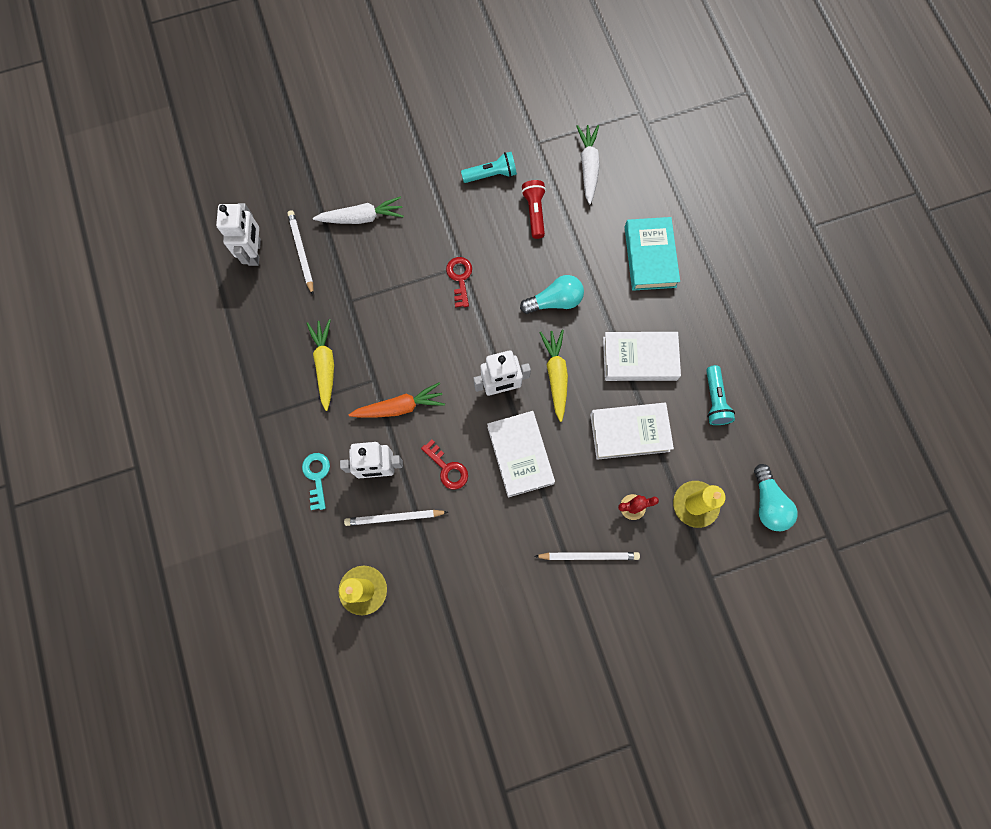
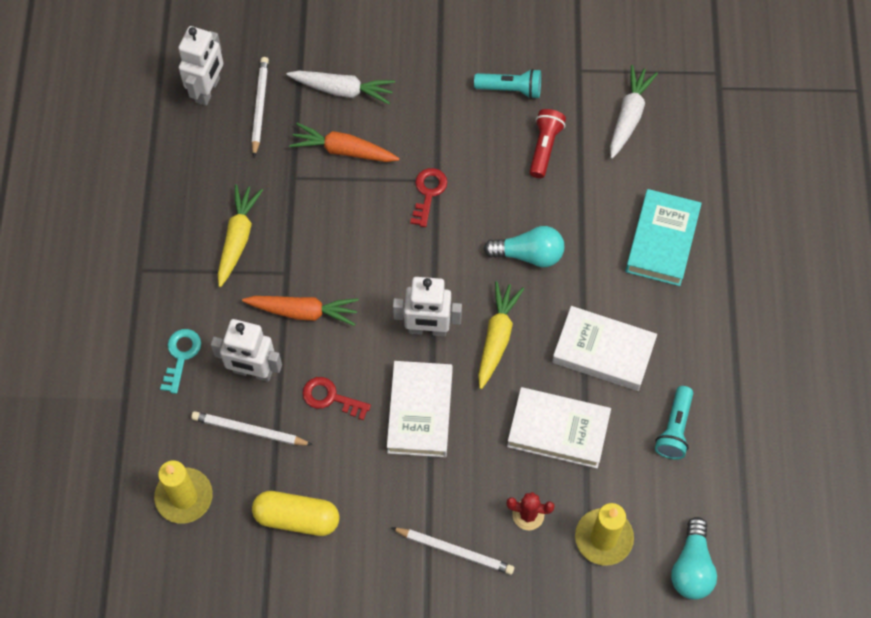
camera: 20 degrees right, 10 degrees down
red key [421,439,468,490] -> red key turned 135 degrees clockwise [302,377,371,420]
none -> yellow capsule [252,491,339,536]
none -> orange carrot [289,123,400,162]

